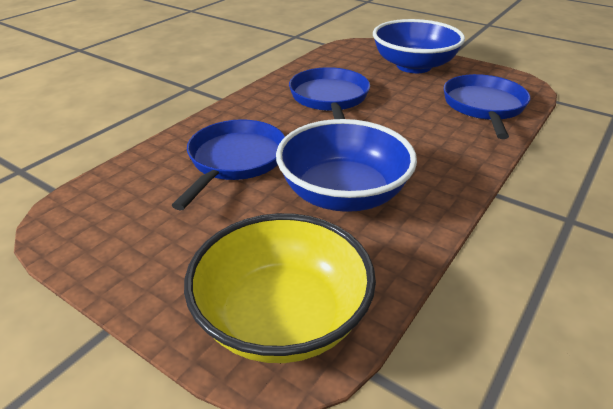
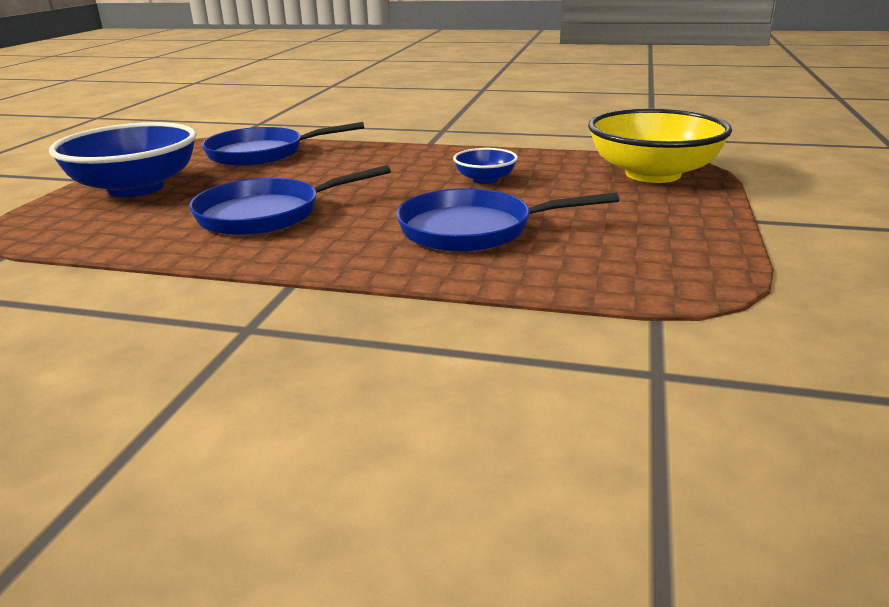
camera: 110 degrees left, 10 degrees down
blue bowl [276,119,417,212] -> blue bowl [453,148,518,184], size x0.47

